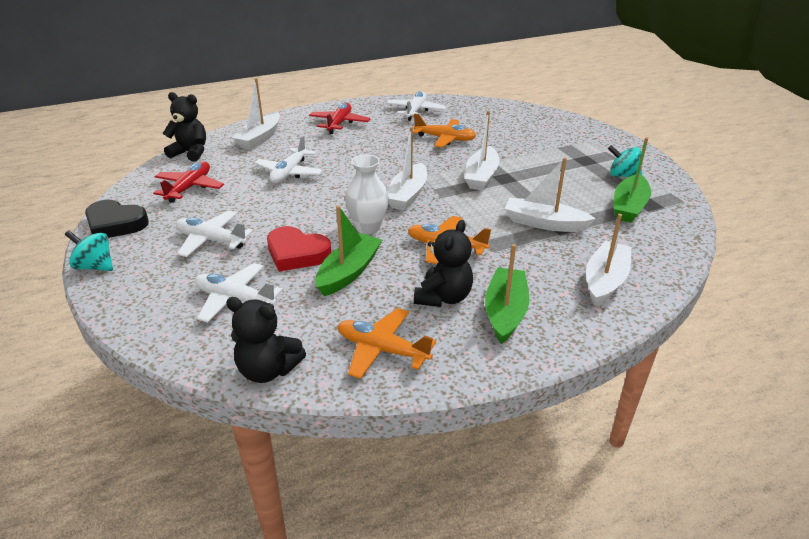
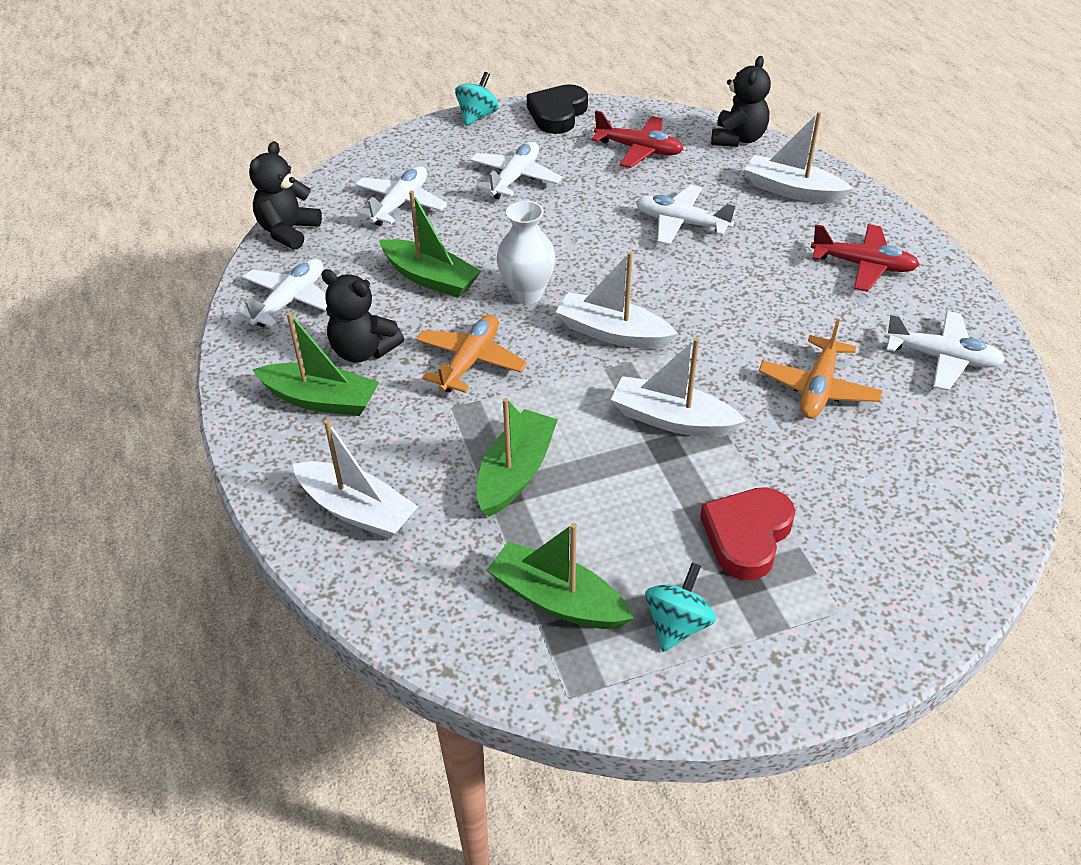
camera: 95 degrees right, 10 degrees up
red heart [267,226,331,271] -> red heart moved to [700,487,795,580]
orange plane [338,308,436,379] -> white plane [237,259,327,327]
white boat [505,158,596,232] -> green boat [477,398,558,517]

